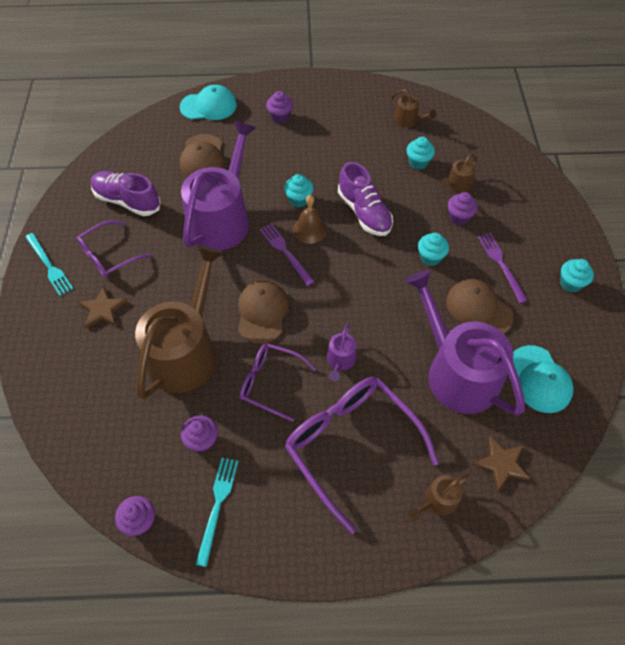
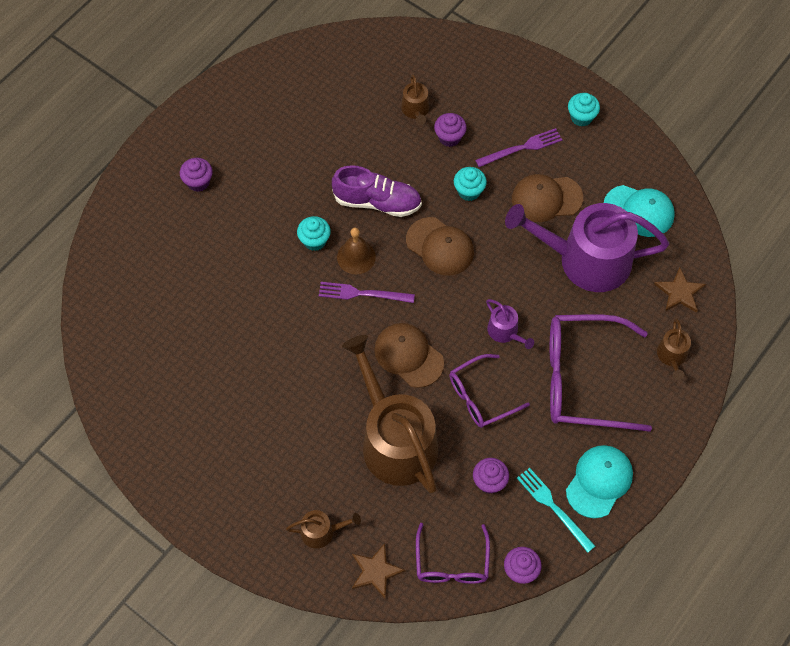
camera: 50 degrees left, 5 degrees up
turquoise fork [25,233,73,296] -> none
purple glasses [77,221,151,278] -> purple glasses moved to [416,523,490,584]
brown star [78,286,128,328] -> brown star moved to [352,543,406,599]
purple shoe [91,171,161,216] -> none
turquoise cap [179,85,237,120] -> turquoise cap moved to [566,445,633,518]
brown cap [180,134,224,176] -> brown cap moved to [406,217,474,276]
purple watering can [181,121,256,251] -> none
brown watering can [391,90,436,127] -> brown watering can moved to [286,510,361,549]
turquoise cupcake [407,137,435,170] -> none
purple fork [478,233,528,303] -> purple fork turned 135 degrees clockwise [475,128,562,167]

